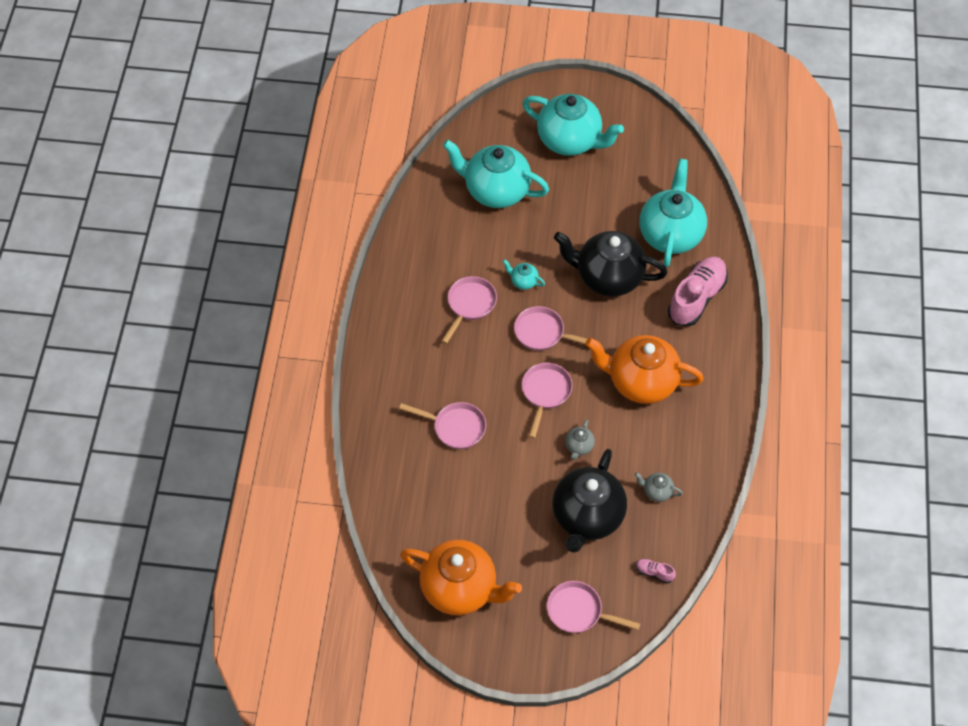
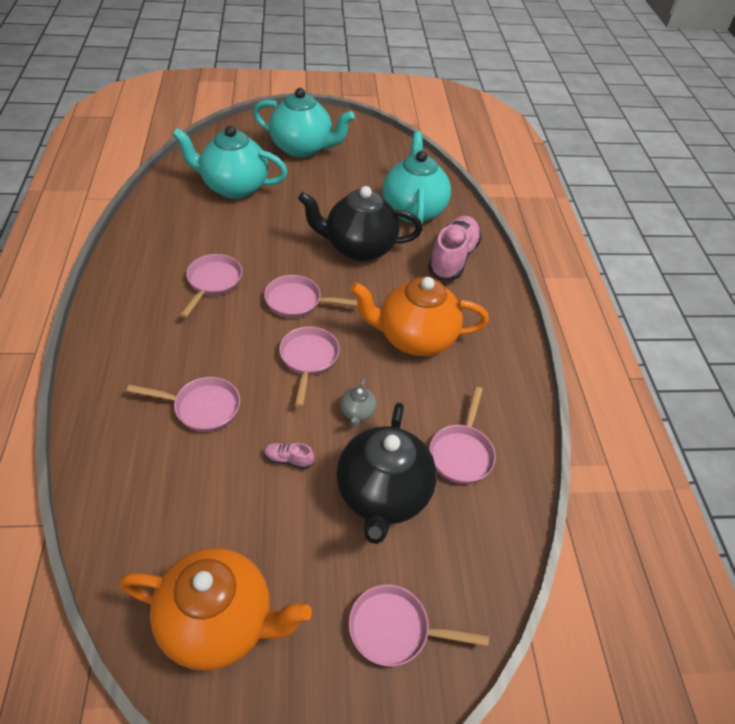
camera: 15 degrees left, 10 degrees down
turquoise teapot [503,259,545,290] -> none
grey teapot [634,472,683,502] -> pink pan [429,387,496,484]
pink shoe [636,559,676,583] -> pink shoe moved to [264,443,314,469]

